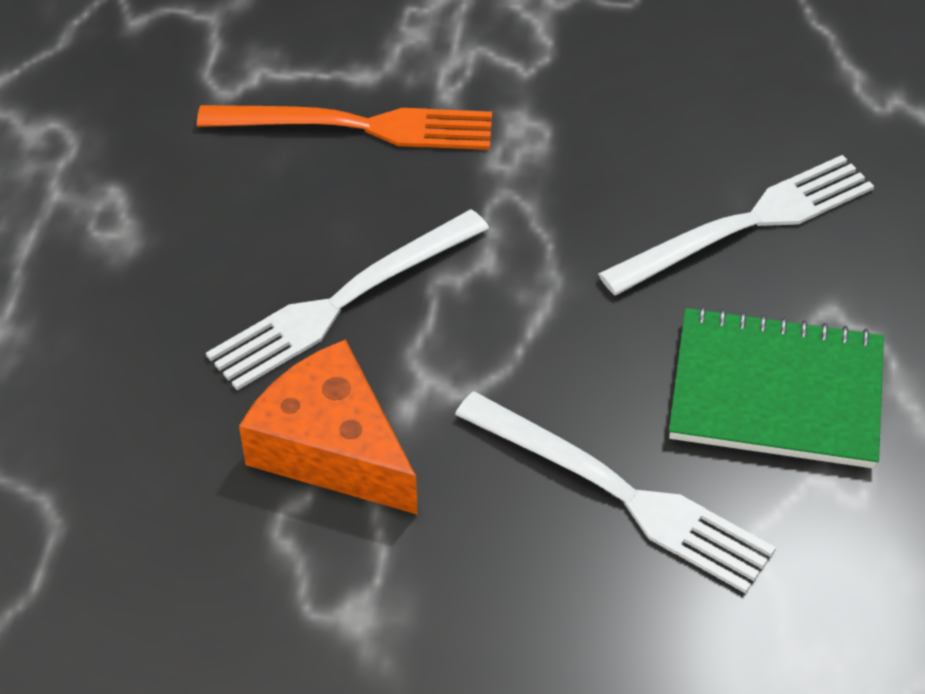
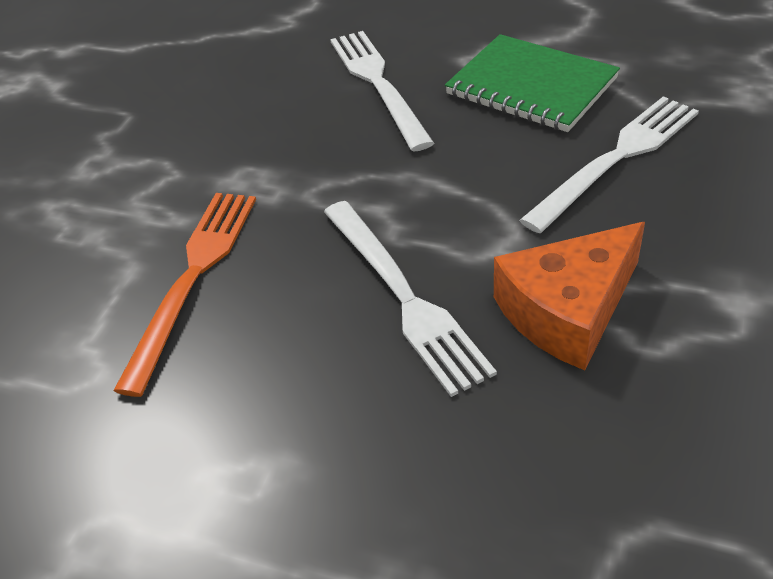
camera: 75 degrees left, 5 degrees down
green notebook [669,306,884,469] -> green notebook turned 75 degrees counterclockwise [445,34,620,132]

